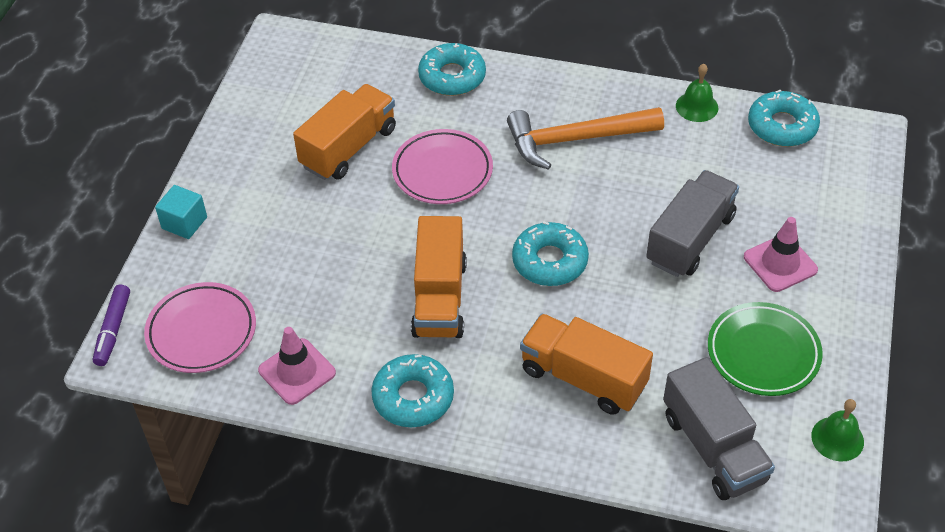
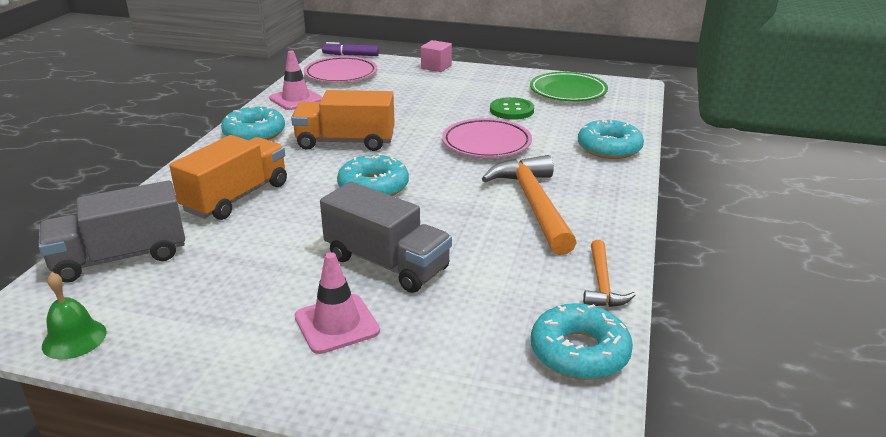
camera: 90 degrees right, 20 degrees down
turquoise cube [155,185,207,239] -> pink cube [421,40,452,72]
orange truck [293,84,396,180] -> green button [490,97,534,120]
green bell [676,64,718,122] -> orange hammer [583,240,636,307]
green plate [708,302,823,396] -> green plate moved to [530,72,608,101]

